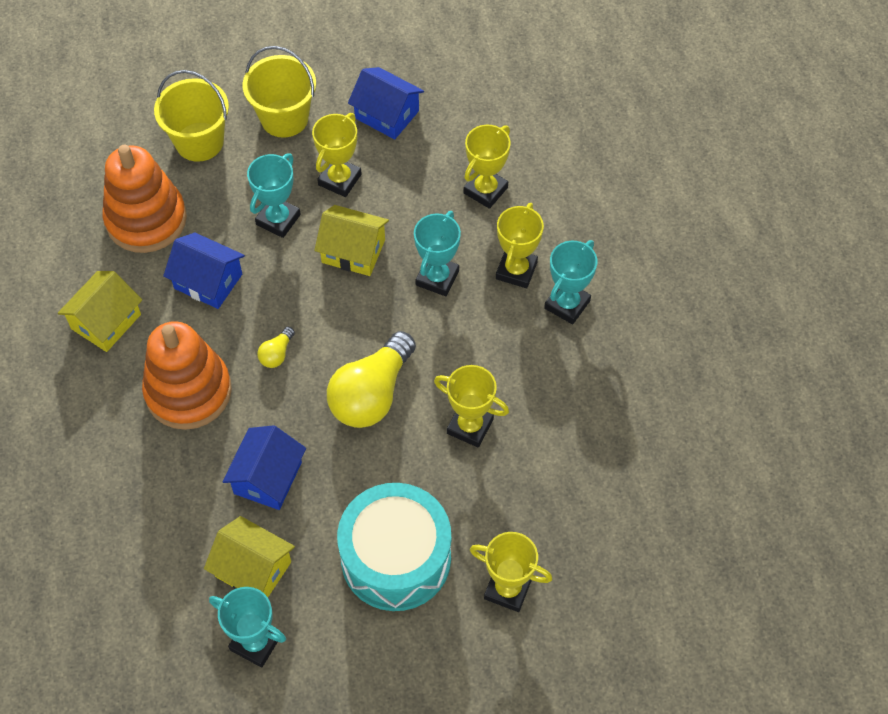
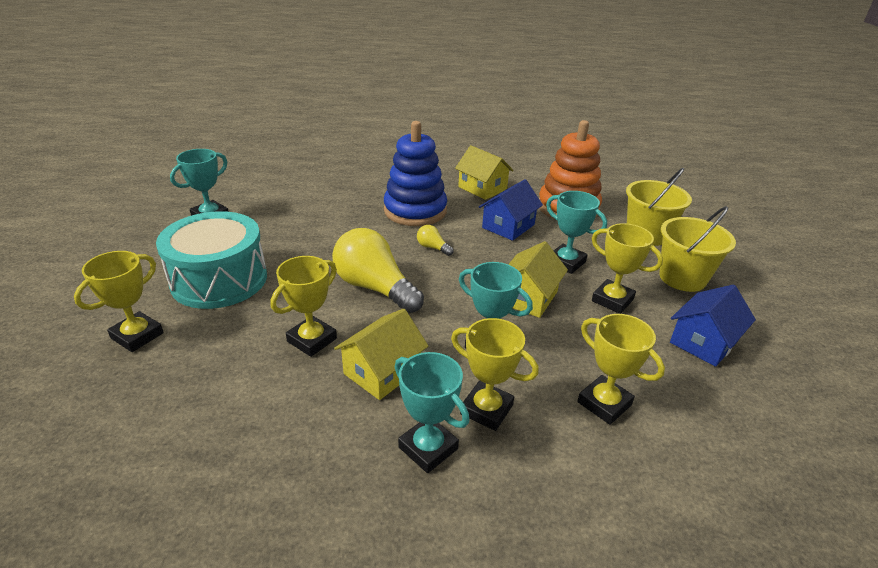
camera: 100 degrees right, 25 degrees down
orange stacking toy [142,321,232,430] -> blue stacking toy [384,121,447,226]
yellow house [204,516,295,597] -> yellow house moved to [334,309,428,400]
blue house [223,425,306,510] -> none

